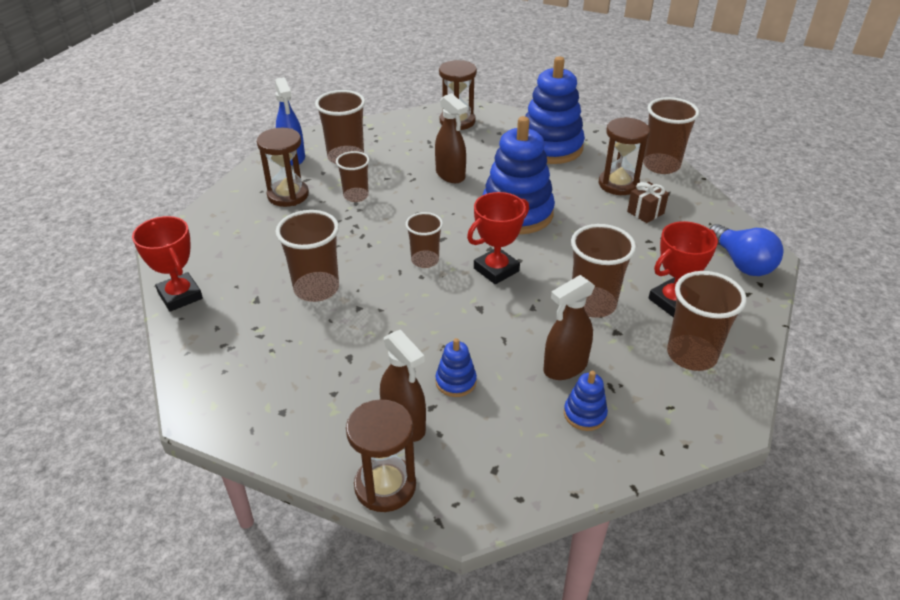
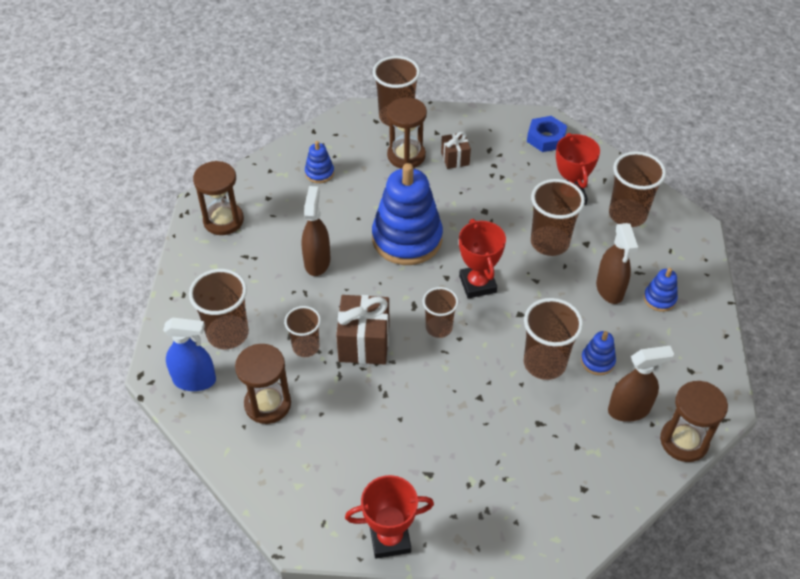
camera: 65 degrees left, 10 degrees up
brown cup [276,210,339,302] -> brown cup moved to [524,298,583,380]
brown spray bottle [435,93,467,183] -> brown spray bottle turned 75 degrees counterclockwise [301,186,330,276]
blue stacking toy [525,56,585,164] -> blue stacking toy [305,141,334,183], size x0.44
blue light bulb [709,224,783,276] -> blue nut [527,116,567,152]
none -> brown gift [336,295,390,364]

